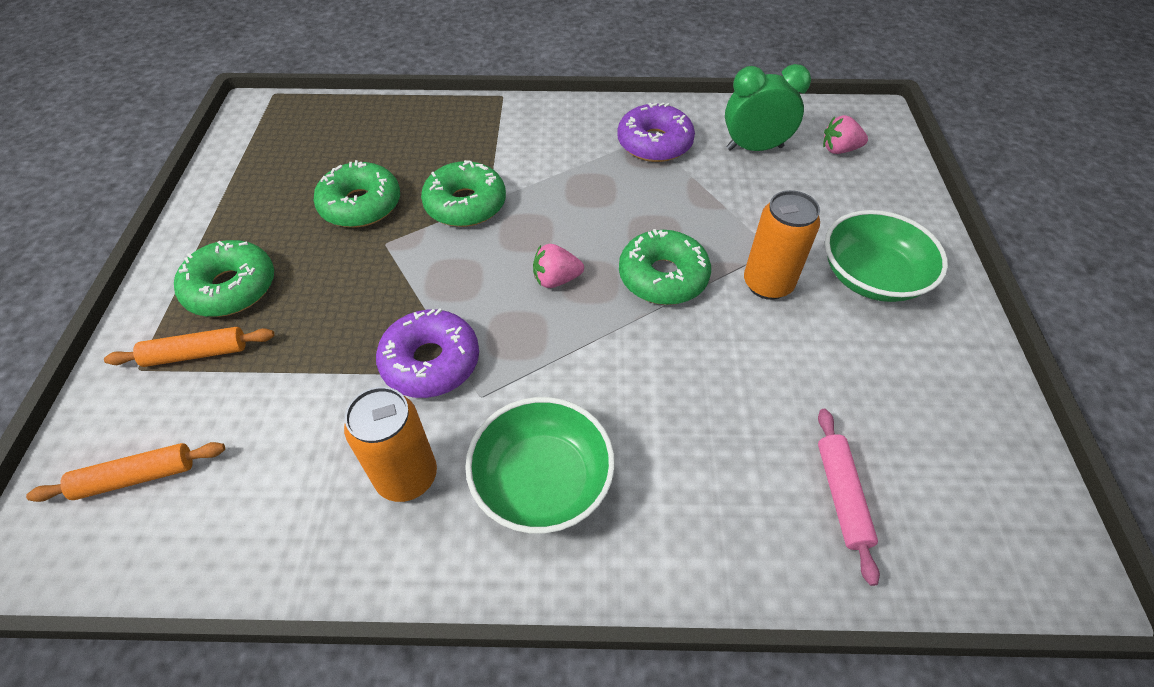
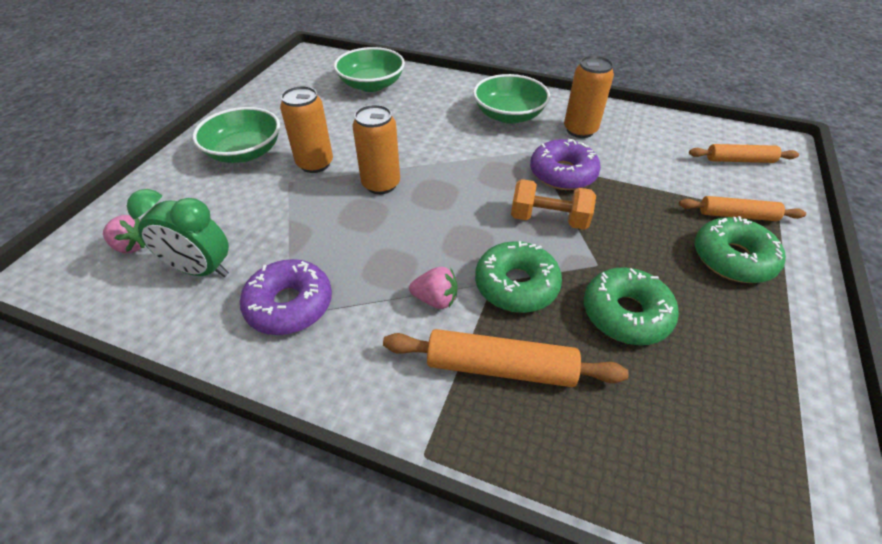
camera: 160 degrees left, 5 degrees down
pink strawberry [533,244,584,288] -> pink strawberry moved to [409,267,457,309]
green donut [619,229,711,305] -> orange can [352,105,400,194]
pink rolling pin [818,409,880,586] -> green bowl [334,47,405,92]
none -> orange rolling pin [383,329,629,387]
none -> orange dumbbell [511,179,596,230]

